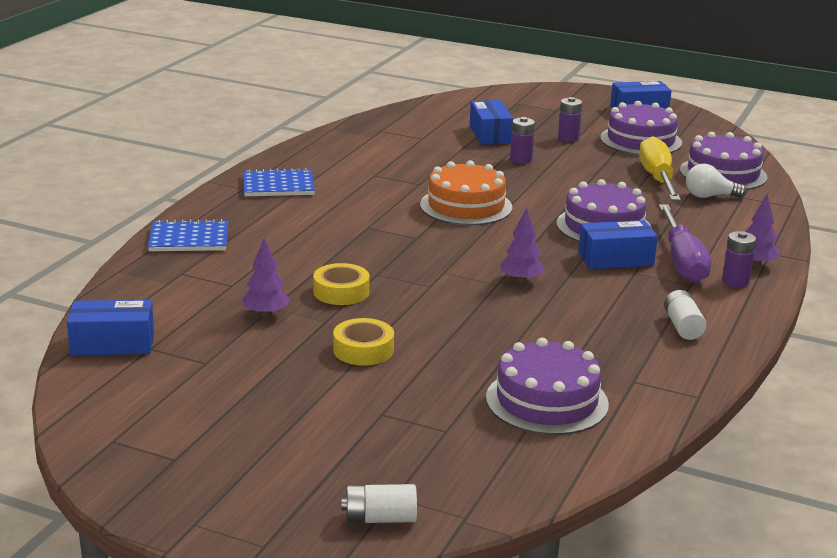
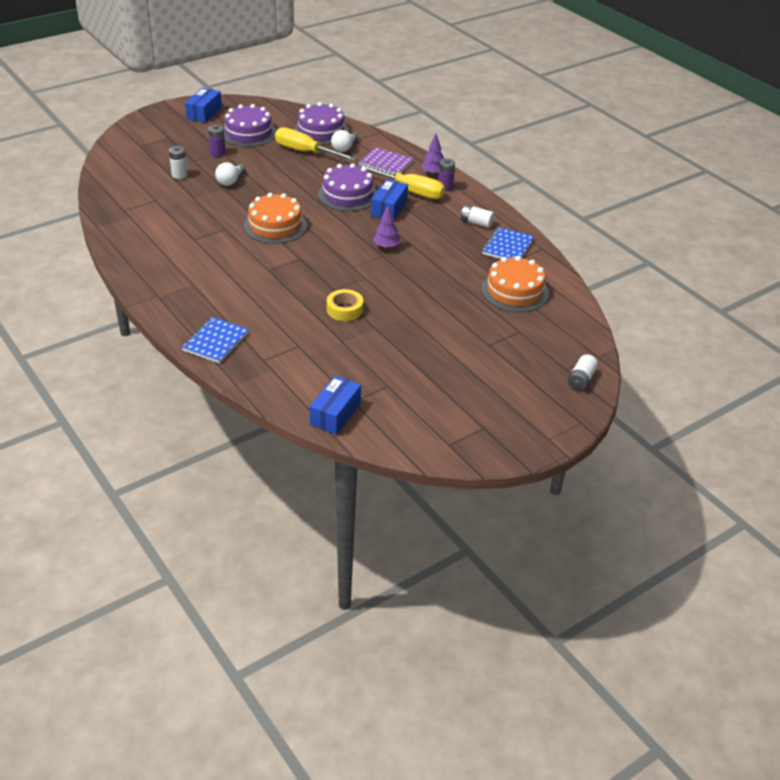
camera: 60 degrees left, 15 degrees up
purple tree [242,238,290,317] -> none
blue notebook [243,168,315,196] -> blue notebook moved to [482,227,534,259]
yellow tape [333,318,394,366] -> none
blue box [470,100,513,145] -> white battery [169,146,187,179]
purple cake [486,338,609,435] -> orange cake [481,256,549,312]
purple battery [510,117,535,164] -> white light bulb [215,162,246,186]
purple screwdriver [659,204,711,283] -> yellow screwdriver [358,164,445,199]
none -> purple notebook [359,147,414,176]

